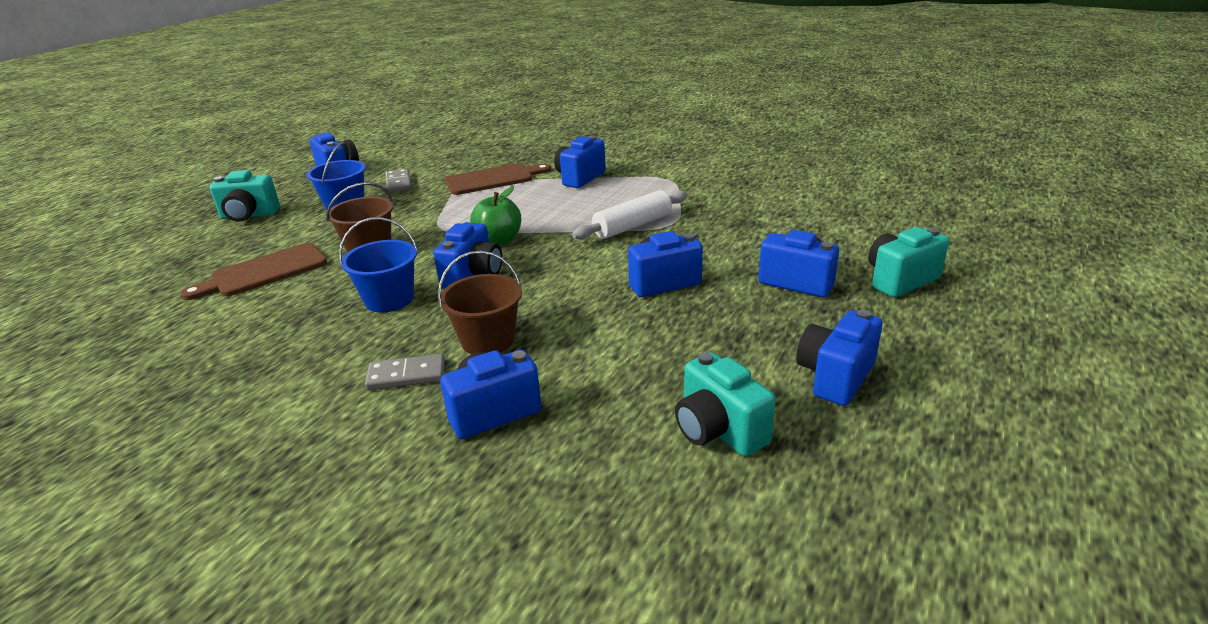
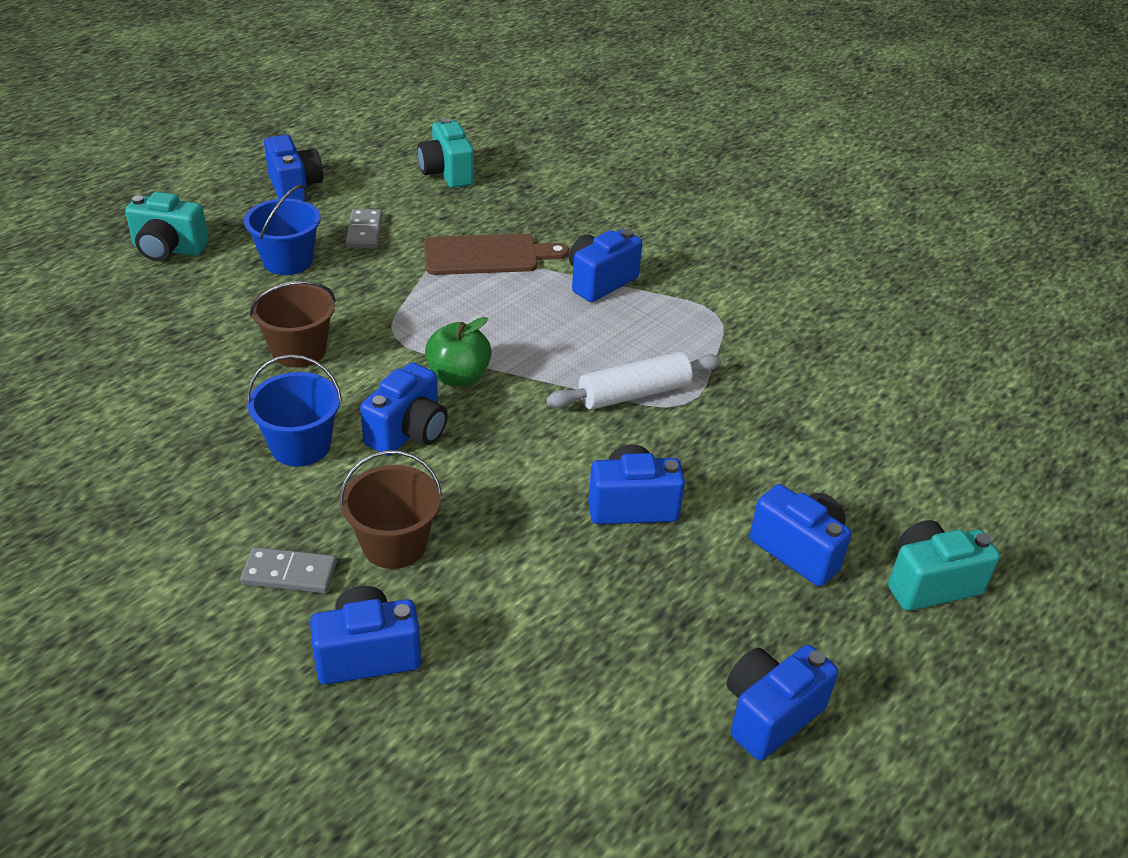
camera: 10 degrees right, 10 degrees up
brown cutting board [180,243,327,300] -> none
turquoise camera [675,352,776,456] -> turquoise camera moved to [417,118,474,188]

